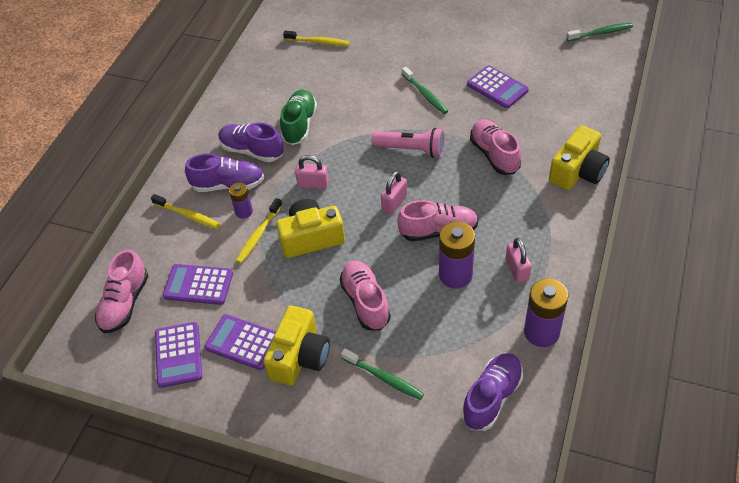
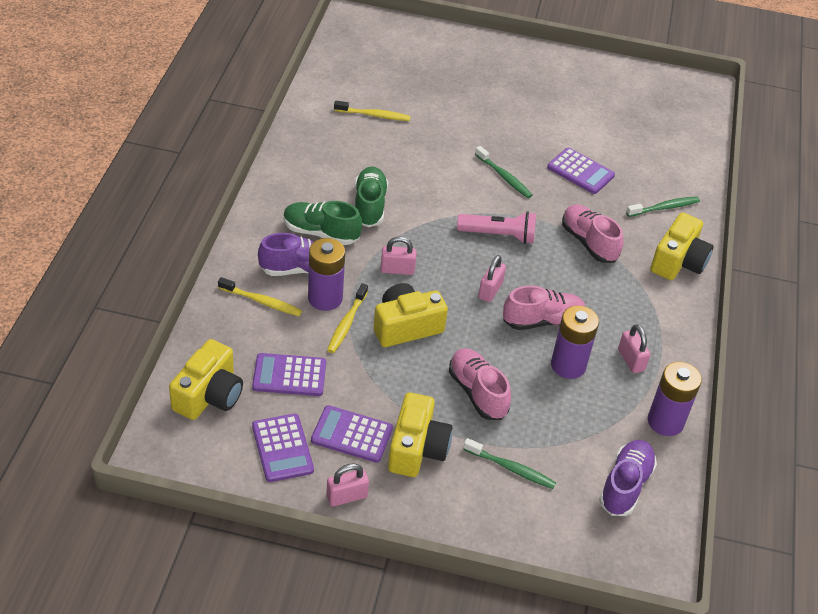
camera: 15 degrees left, 5 degrees down
pink shoe [95,249,148,333] -> yellow camera [169,339,243,420]
purple shoe [218,123,284,162] -> green shoe [283,201,362,245]
purple battery [229,183,253,218] -> purple battery [308,238,345,311], size x1.76
green toothbrush [566,23,633,41] -> green toothbrush moved to [626,196,700,217]
none -> pink padlock [326,463,369,506]

